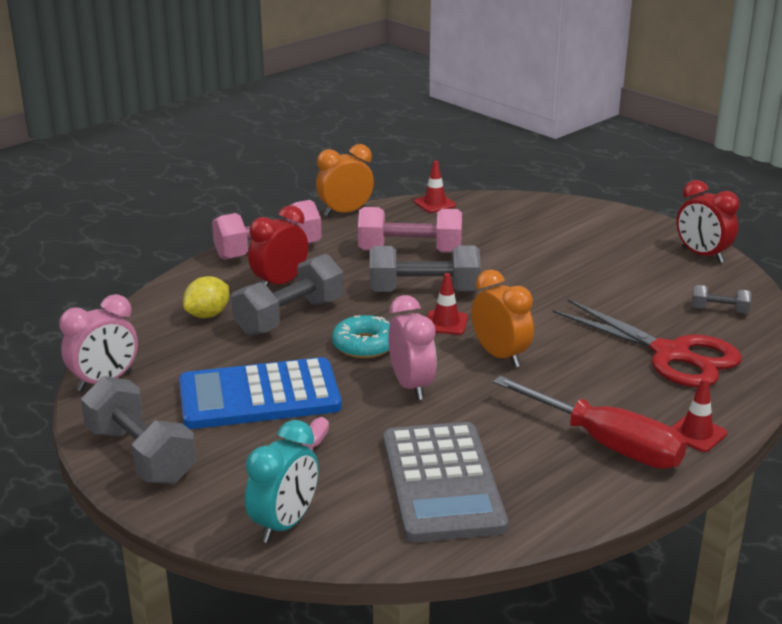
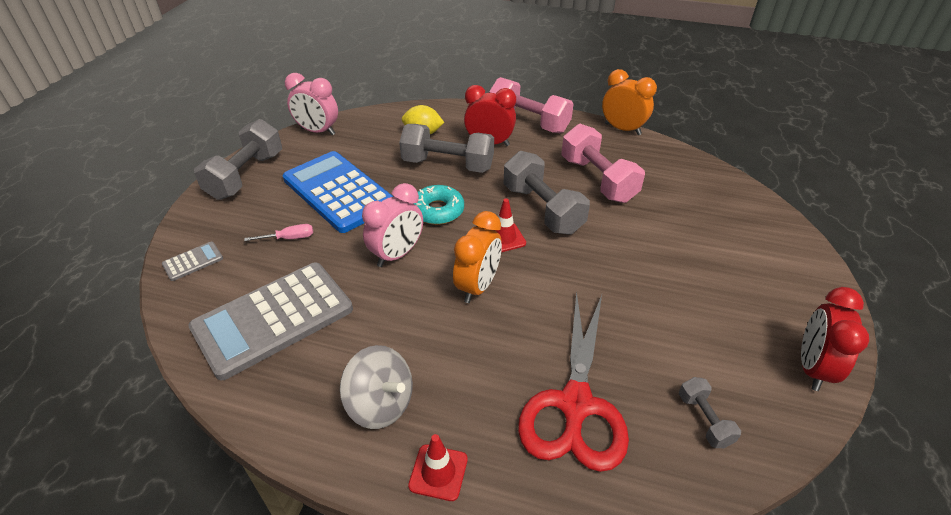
camera: 60 degrees right, 15 degrees up
turquoise clock [245,420,318,543] -> grey calculator [162,242,223,281]
red traffic cone [414,161,456,213] -> none
red screwdriver [493,376,687,469] -> grey spinning top [340,345,413,429]

